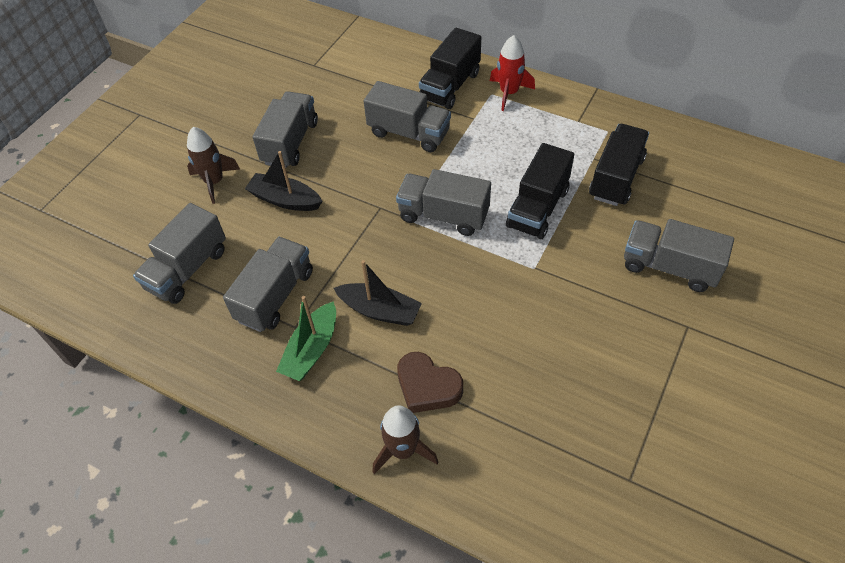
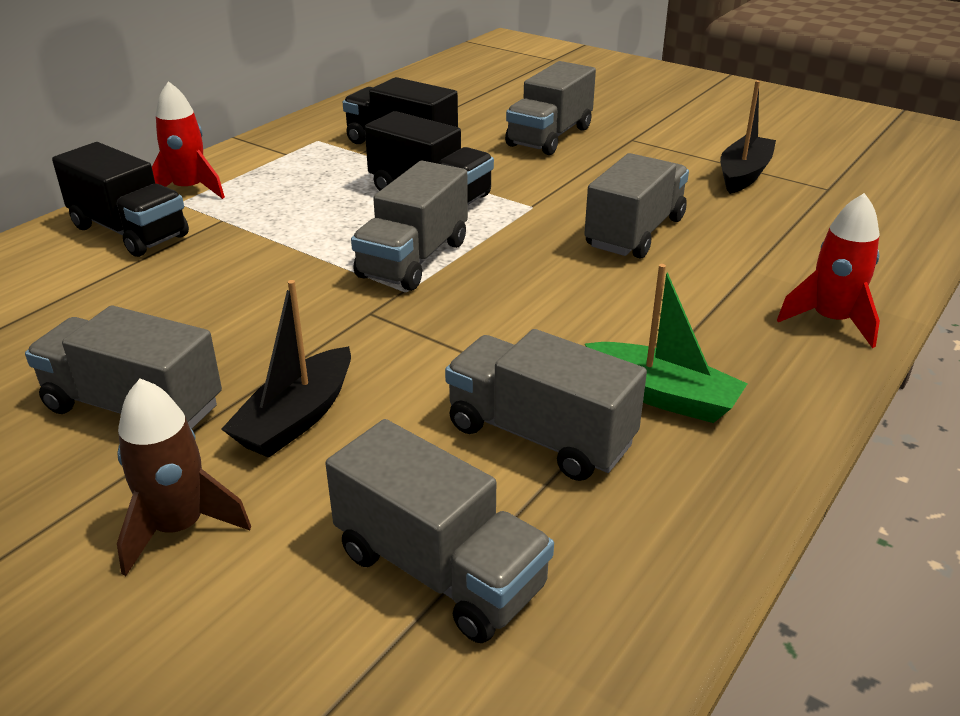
camera: 85 degrees left, 20 degrees down
black boat [334,260,422,326] -> black boat moved to [720,80,776,194]
grey truck [364,81,451,152] -> grey truck moved to [584,153,689,259]
brown rocket [373,405,438,474] -> red rocket [777,193,880,348]
brown heart [397,352,463,413] -> none

